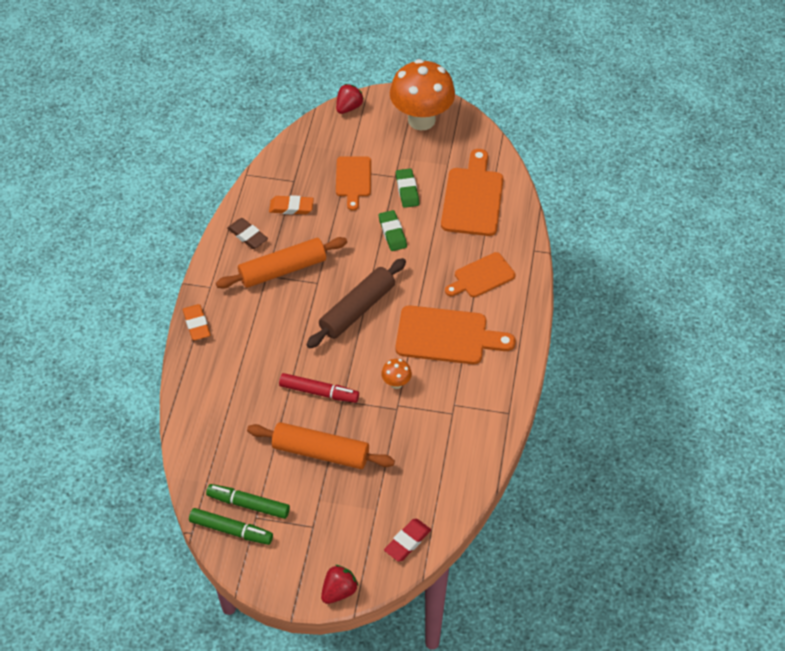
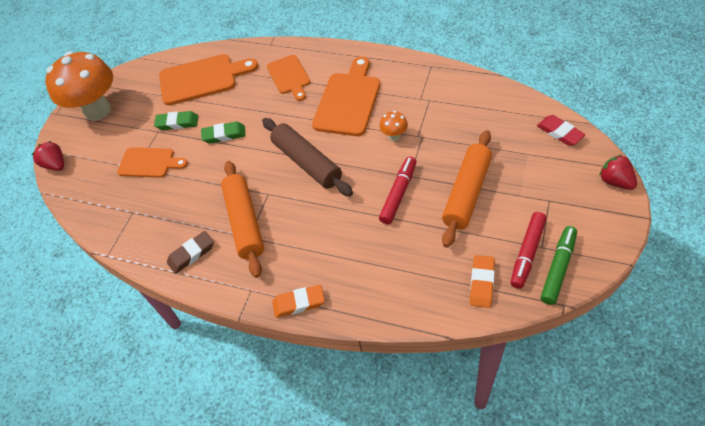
camera: 75 degrees left, 0 degrees up
green marker [206,484,290,519] -> red marker [511,212,547,289]
orange eraser [269,195,314,214] -> orange eraser moved to [470,255,495,308]
orange cutting board [441,149,504,236] -> orange cutting board turned 150 degrees clockwise [159,54,258,105]

